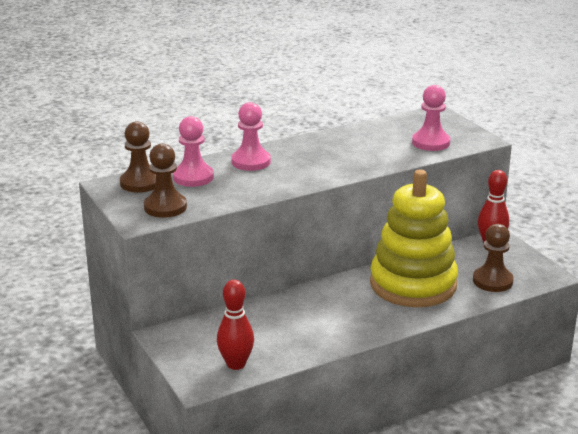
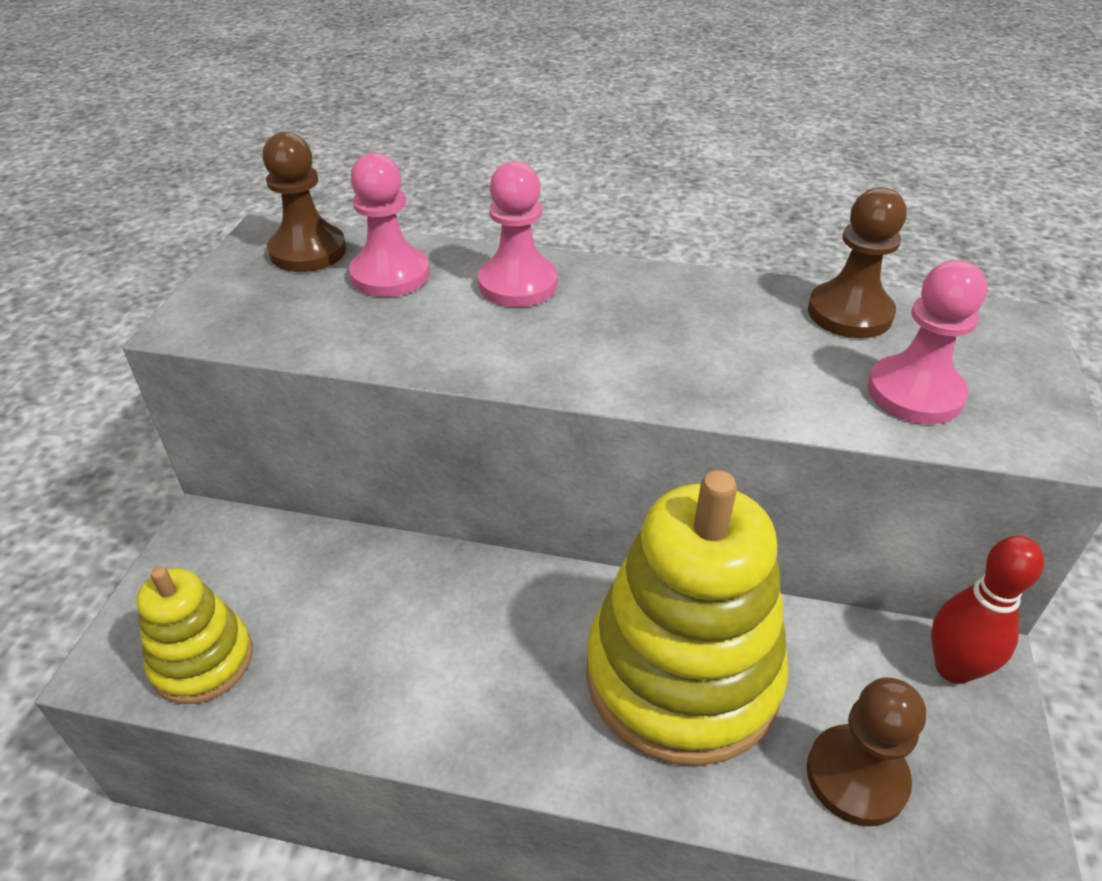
camera: 40 degrees right, 15 degrees up
brown pawn [144,143,187,218] -> brown pawn moved to [808,187,906,338]
red bowling pin [217,280,254,370] -> yellow stacking toy [137,566,253,704]

